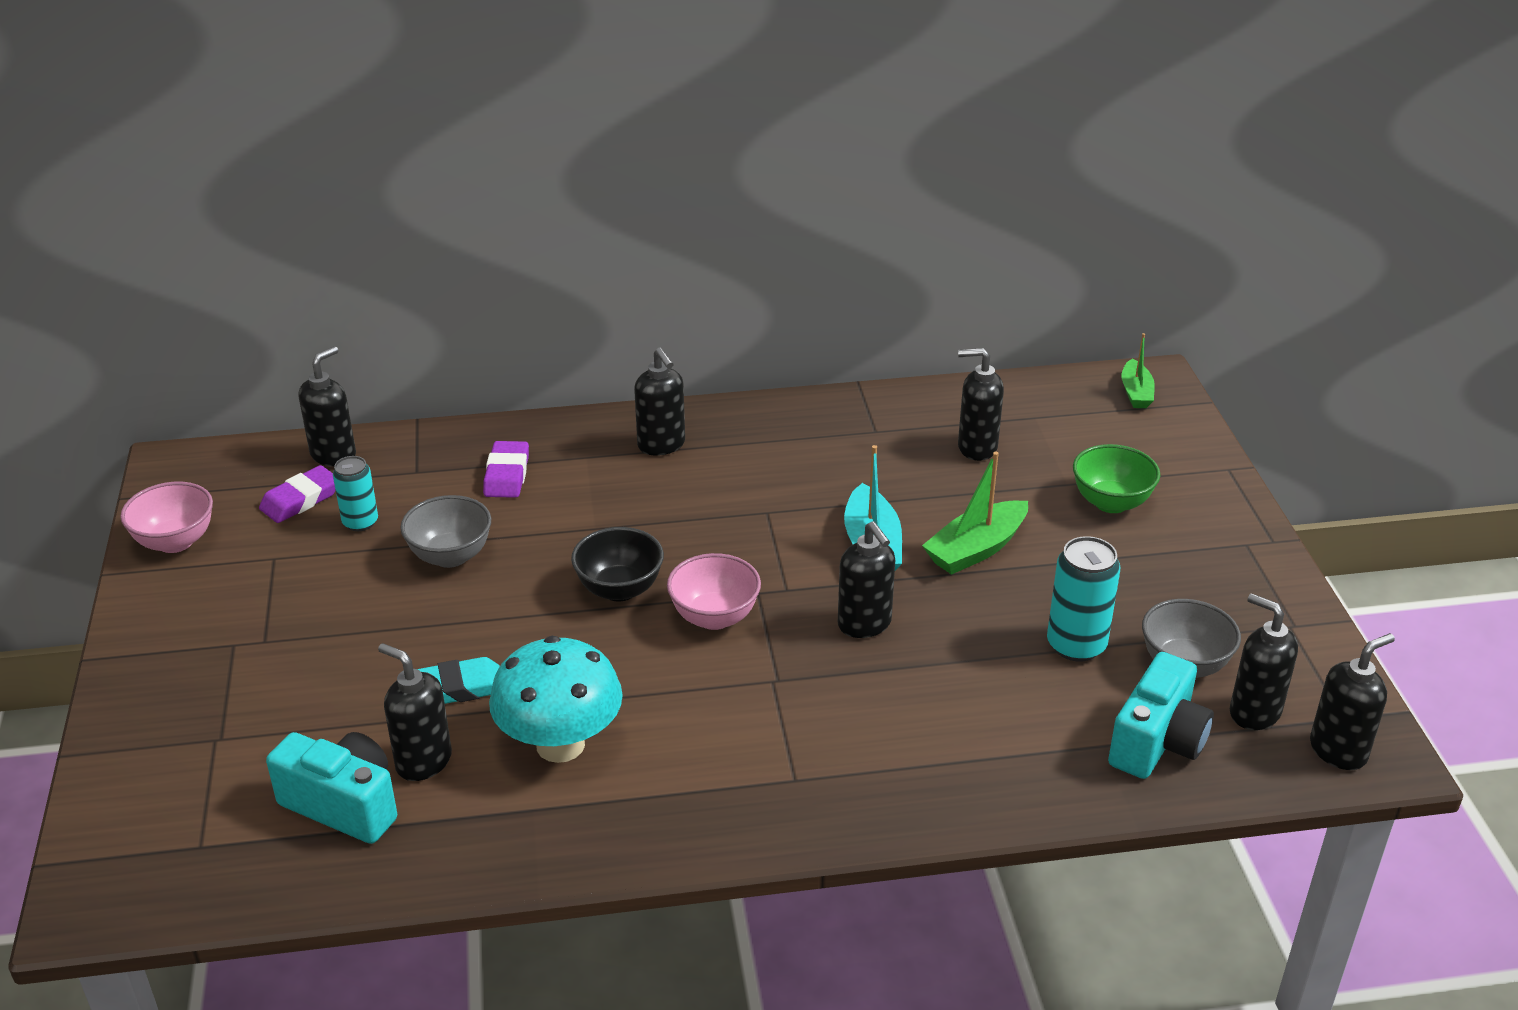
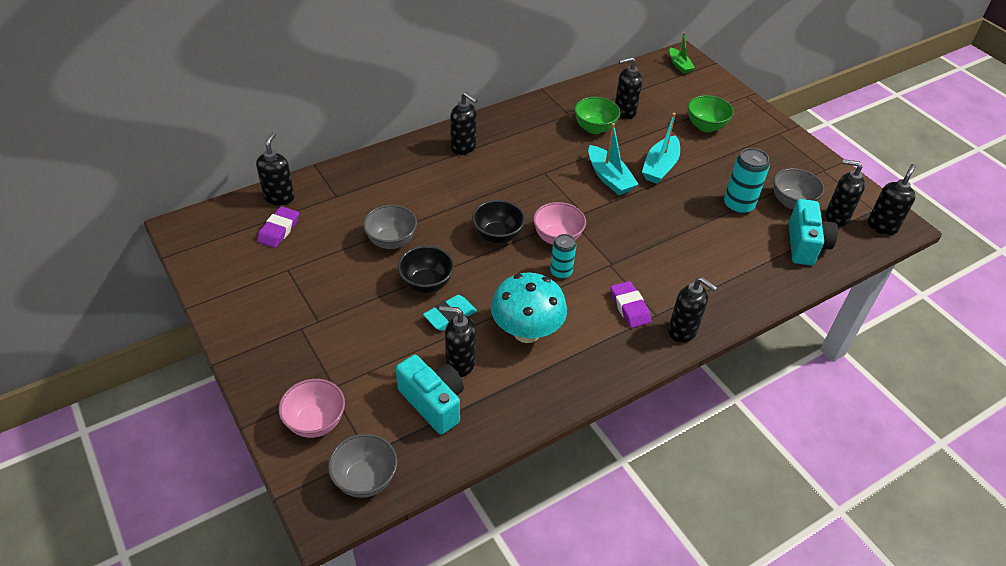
camera: 25 degrees left, 10 degrees up
pink bowl [120,482,213,553] -> pink bowl moved to [279,379,345,438]
turquoise camera [266,732,397,844] -> turquoise camera turned 45 degrees clockwise [396,355,464,434]
turquoise can [333,456,378,531] -> turquoise can moved to [550,234,576,279]
purple eraser [483,441,529,498] -> purple eraser moved to [610,281,651,328]
black soap dispenser [838,521,895,638] -> black soap dispenser moved to [668,277,718,343]
green boat [922,452,1028,575] -> turquoise boat [642,113,680,184]
none -> grey bowl [328,434,397,498]
none -> black bowl [398,246,454,293]
none -> green bowl [574,97,620,134]

